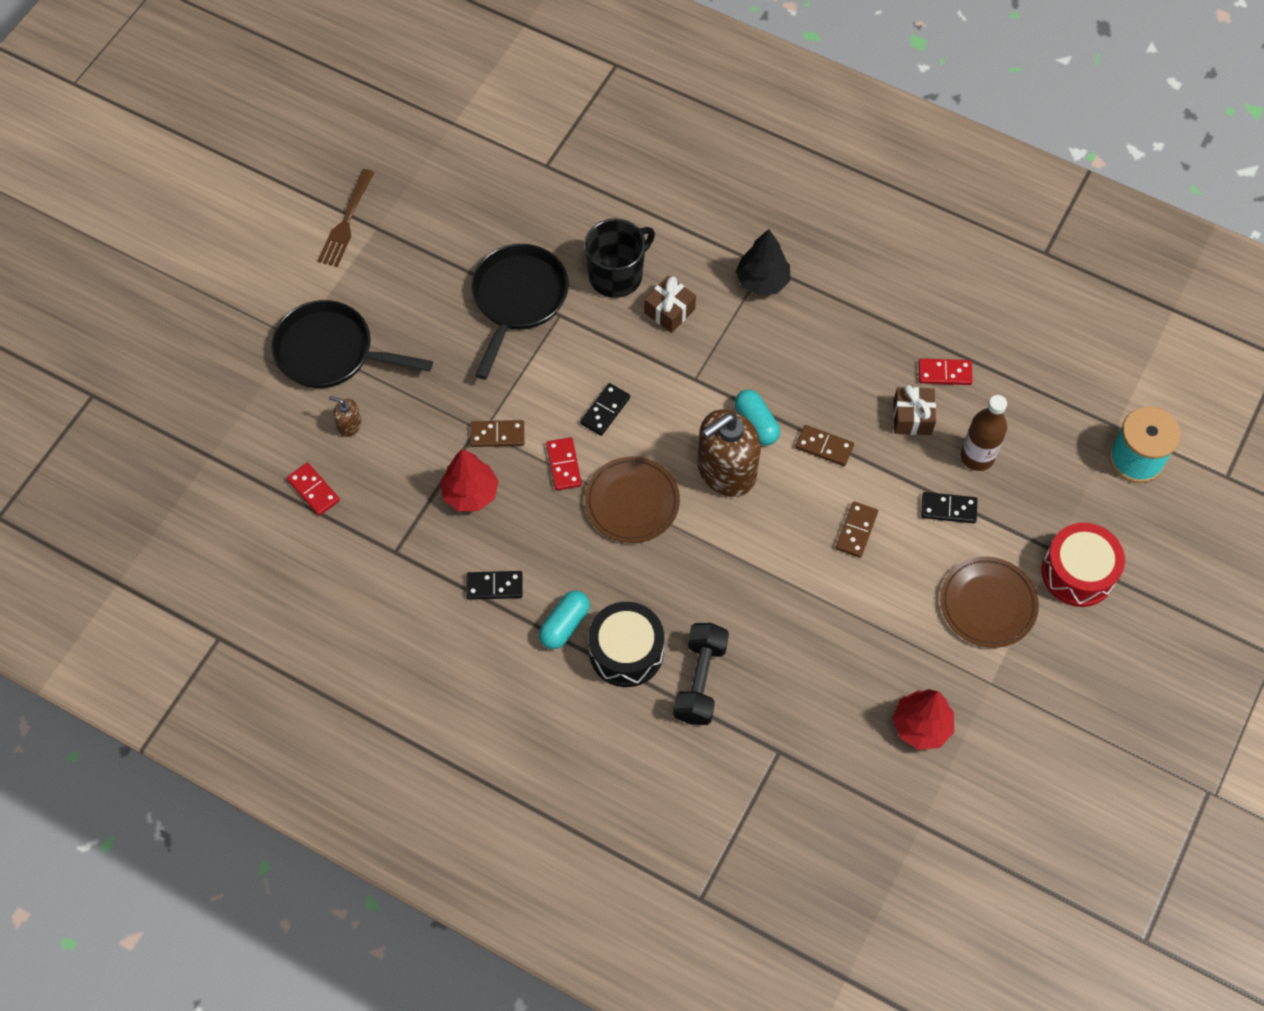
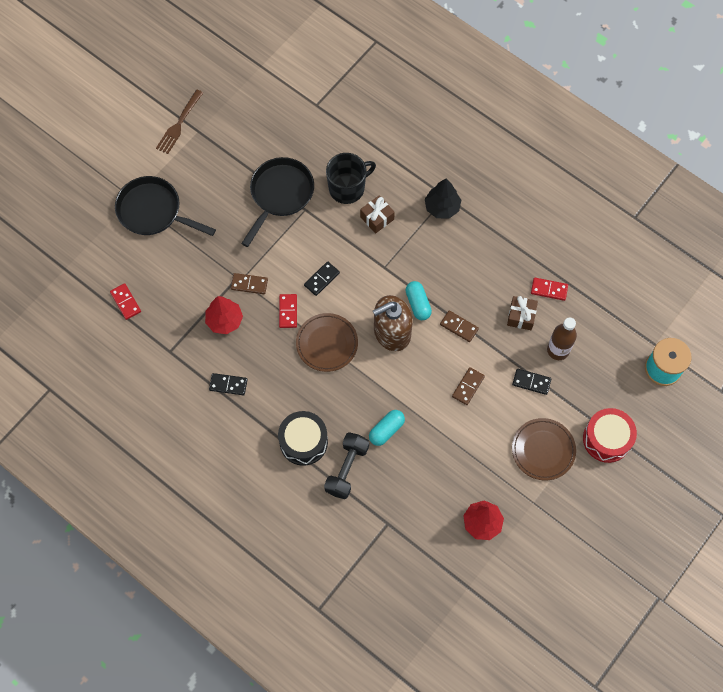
camera: 10 degrees right, 5 degrees up
brown soap dispenser [329,396,362,437] -> none
turquoise capsule [539,591,590,649] -> turquoise capsule moved to [369,410,405,446]

